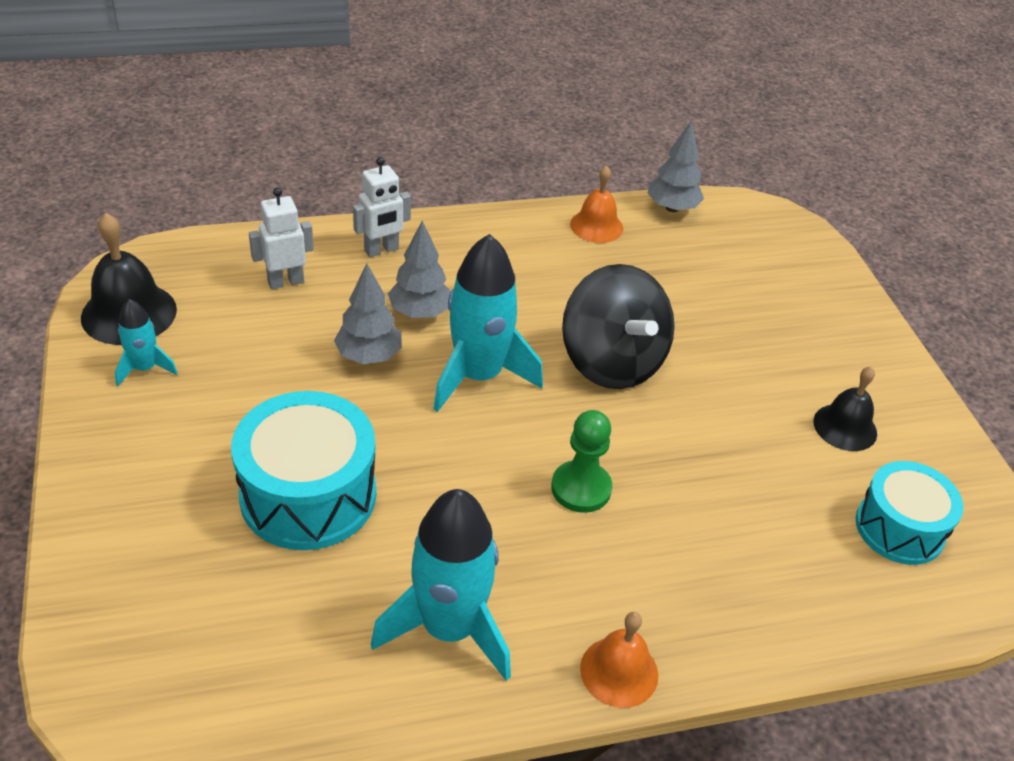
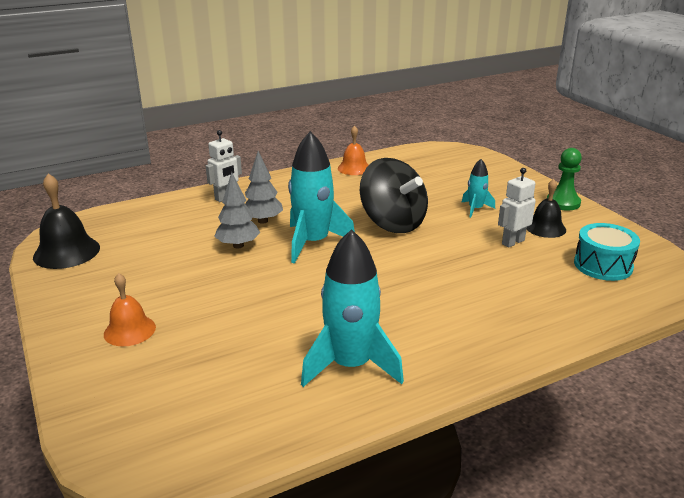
camera: 10 degrees left, 15 degrees down
turquoise rocket [115,299,178,386] -> turquoise rocket moved to [461,159,495,218]
turquoise drum [231,391,376,550] -> none
white robot [249,188,314,289] -> white robot moved to [498,168,536,247]
green pawn [551,410,612,513] -> green pawn moved to [547,148,582,211]
orange bell [580,612,658,708] -> orange bell moved to [104,273,156,346]
grey tree [648,121,704,212] -> none

